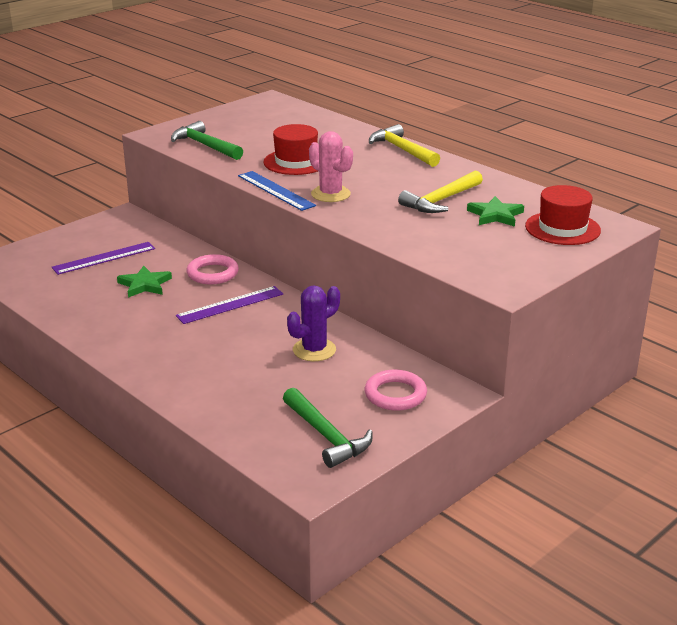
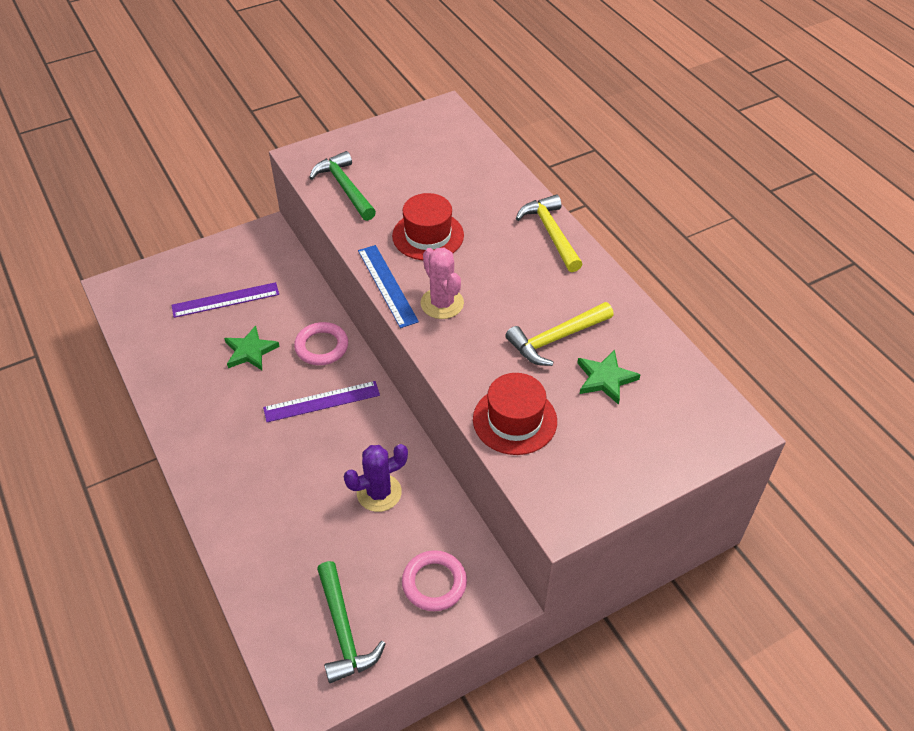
camera: 15 degrees right, 20 degrees up
red hat [525,185,601,245] -> red hat moved to [473,373,557,455]

